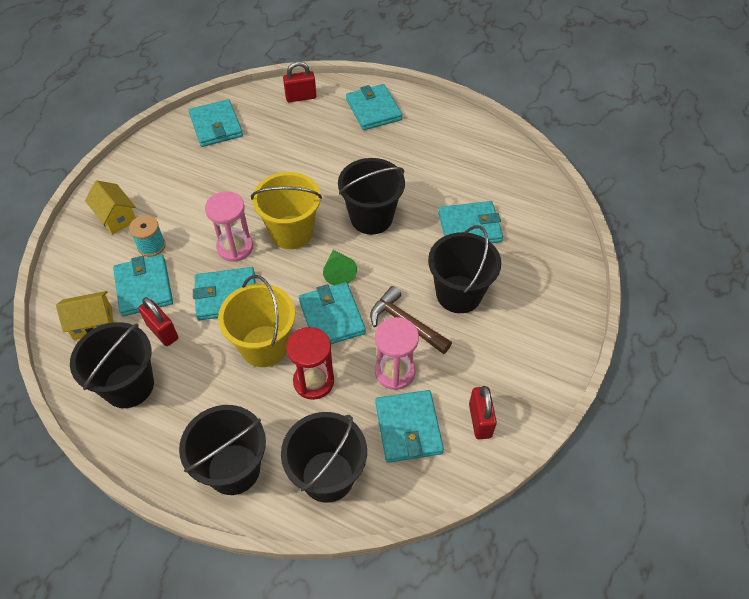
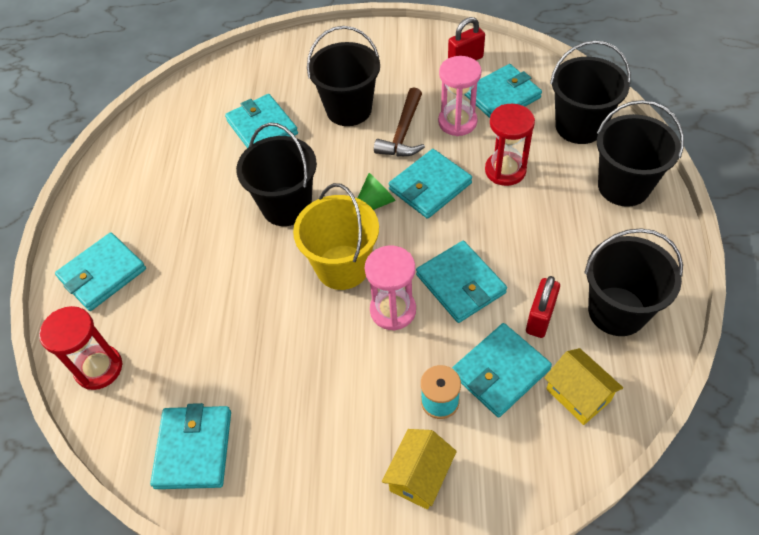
camera: 110 degrees left, 0 degrees up
turquoise wallet [189,99,243,147] -> turquoise wallet turned 45 degrees counterclockwise [150,403,231,489]
yellow bucket [218,275,295,367] -> none
red padlock [283,61,316,102] -> red hourglass [39,306,123,390]

